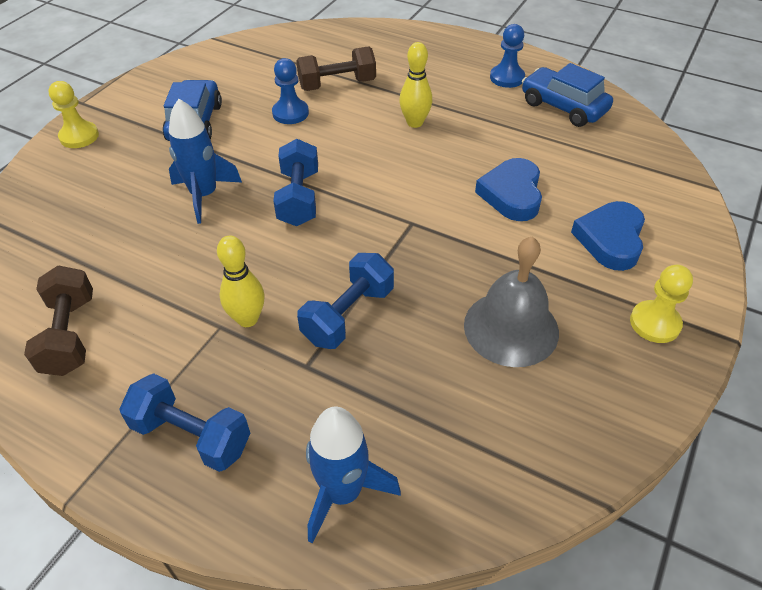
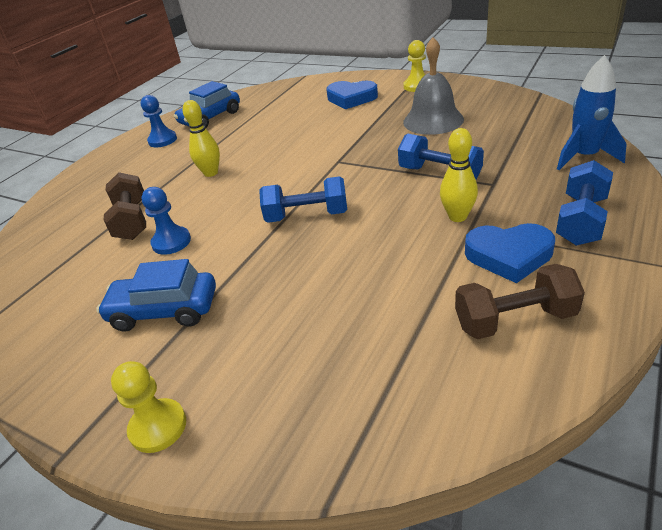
camera: 85 degrees left, 10 degrees down
blue rocket [169,99,242,224] -> none
blue heart [475,158,542,221] -> blue heart moved to [465,223,555,283]

